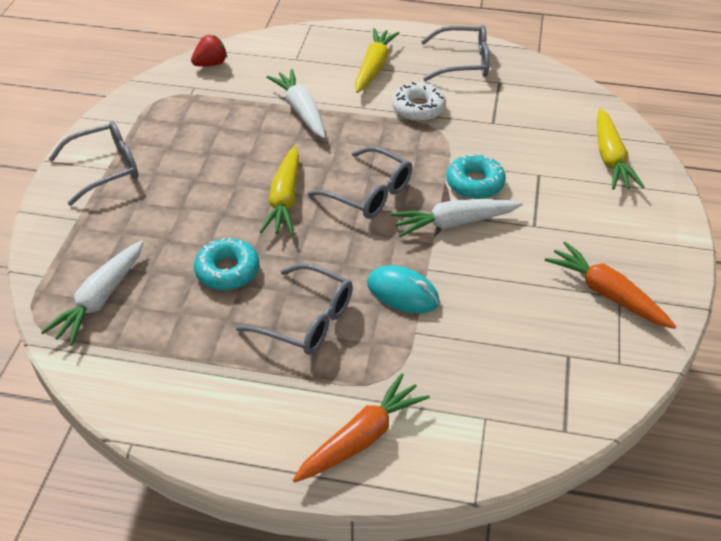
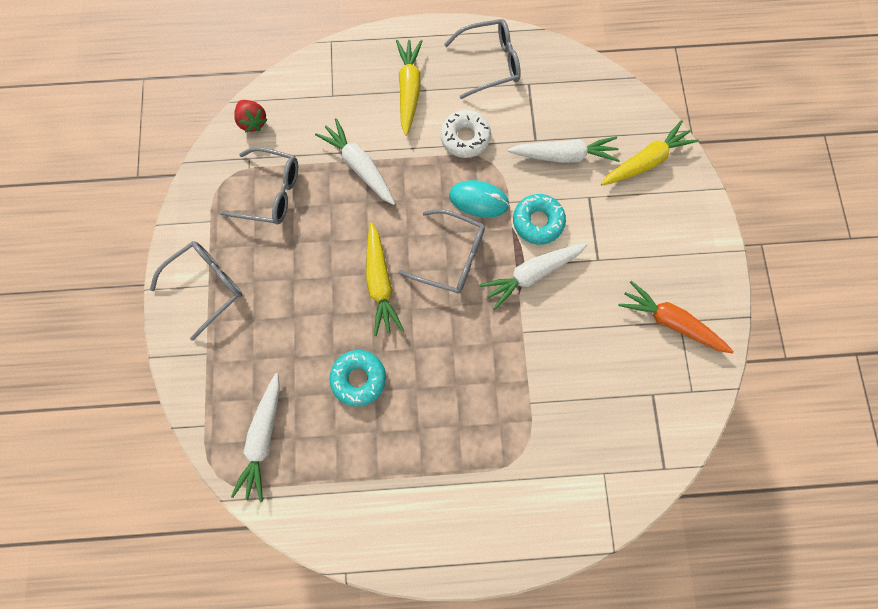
camera: 15 degrees left, 30 degrees up
red strawberry [191,35,227,66] -> red strawberry turned 105 degrees clockwise [234,100,268,133]
grey glasses [236,264,353,355] -> grey glasses moved to [220,147,298,225]
orange carrot [293,373,430,482] -> none
turquoise mouse [367,265,440,314] -> turquoise mouse moved to [449,180,509,218]
yellow carrot [597,108,644,190] -> yellow carrot turned 105 degrees counterclockwise [601,120,699,186]
none -> white carrot [508,136,620,163]

